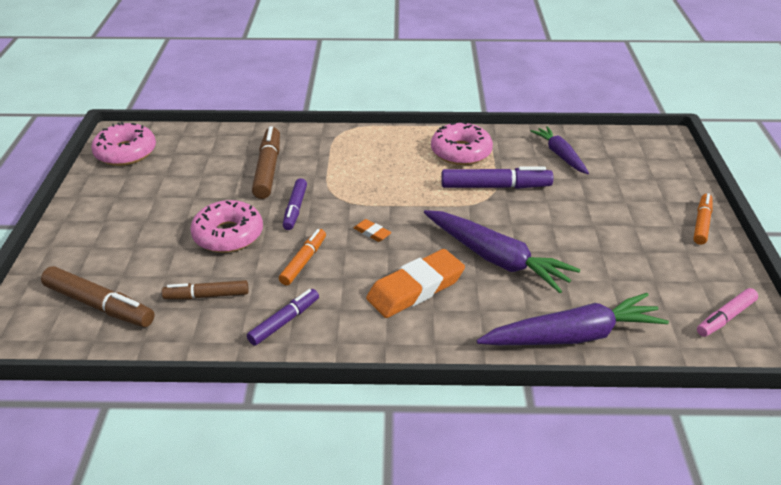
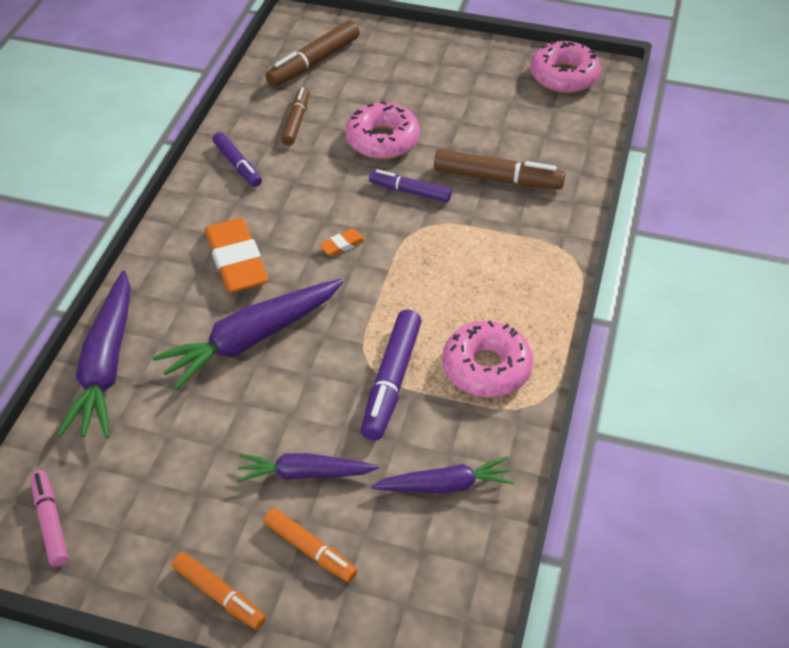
camera: 105 degrees right, 10 degrees up
orange marker [279,229,326,285] -> orange marker moved to [264,508,357,582]
none -> purple carrot [237,453,379,482]

